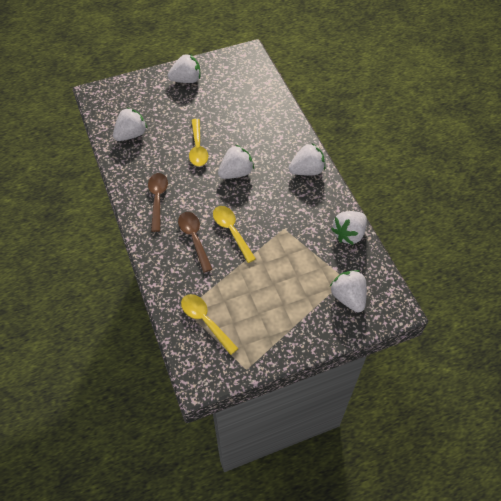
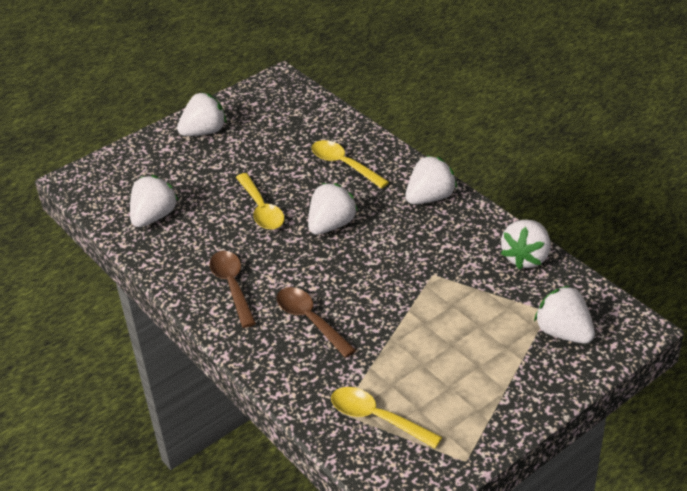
camera: 15 degrees left, 15 degrees down
yellow spoon [213,206,256,263] -> yellow spoon moved to [312,140,389,189]

